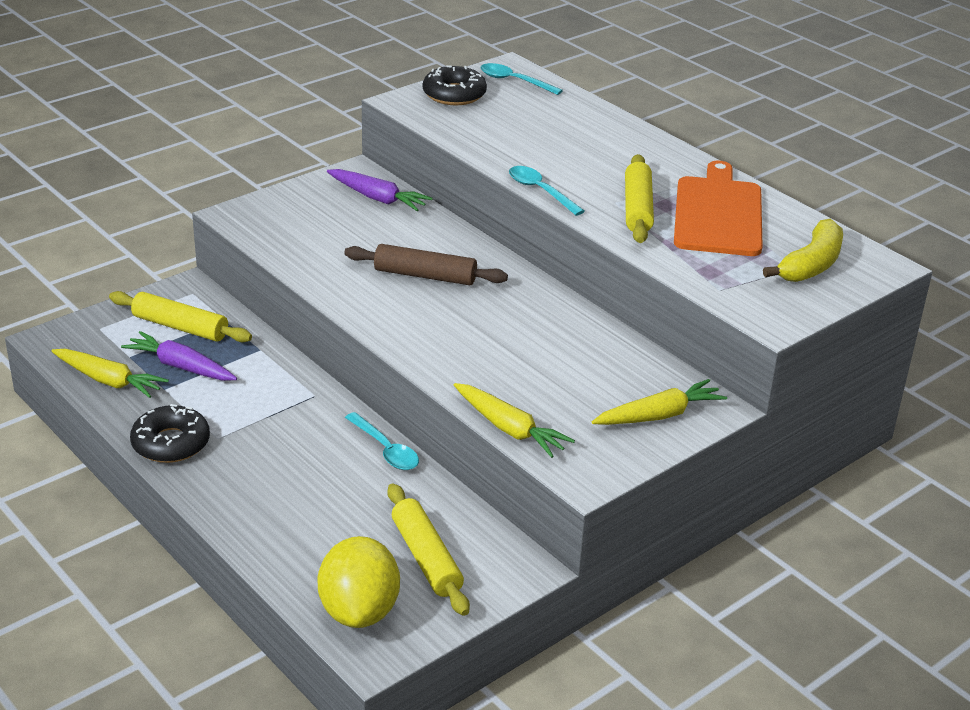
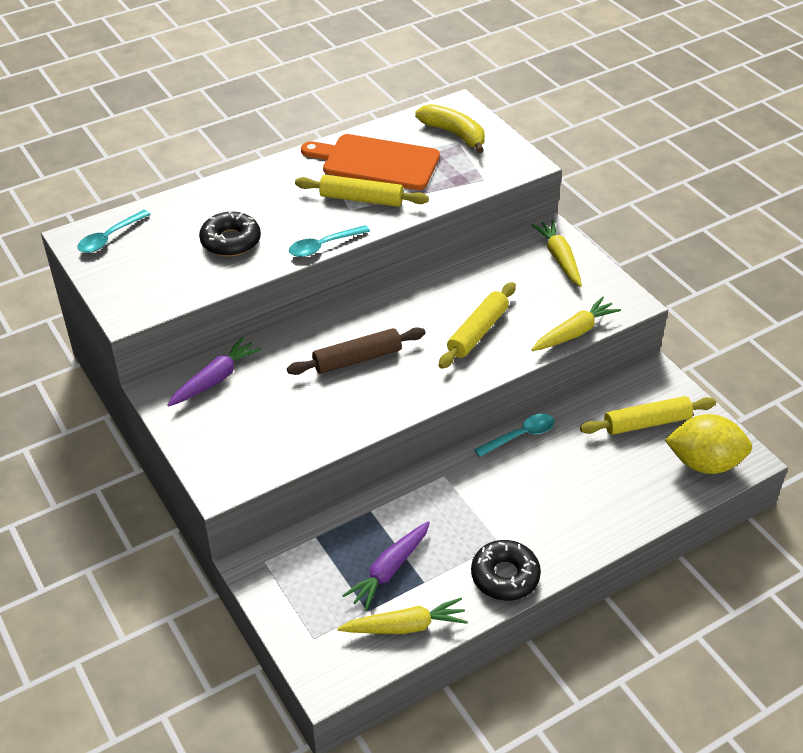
camera: 80 degrees left, 10 degrees up
yellow carrot [51,349,169,398] -> yellow carrot turned 45 degrees clockwise [338,598,468,634]
yellow rolling pin [109,291,252,342] -> yellow rolling pin moved to [439,282,516,369]
brown rolling pin [344,244,508,285] -> brown rolling pin turned 45 degrees clockwise [287,327,425,375]
black donut [423,65,487,105] -> black donut moved to [199,210,261,257]

